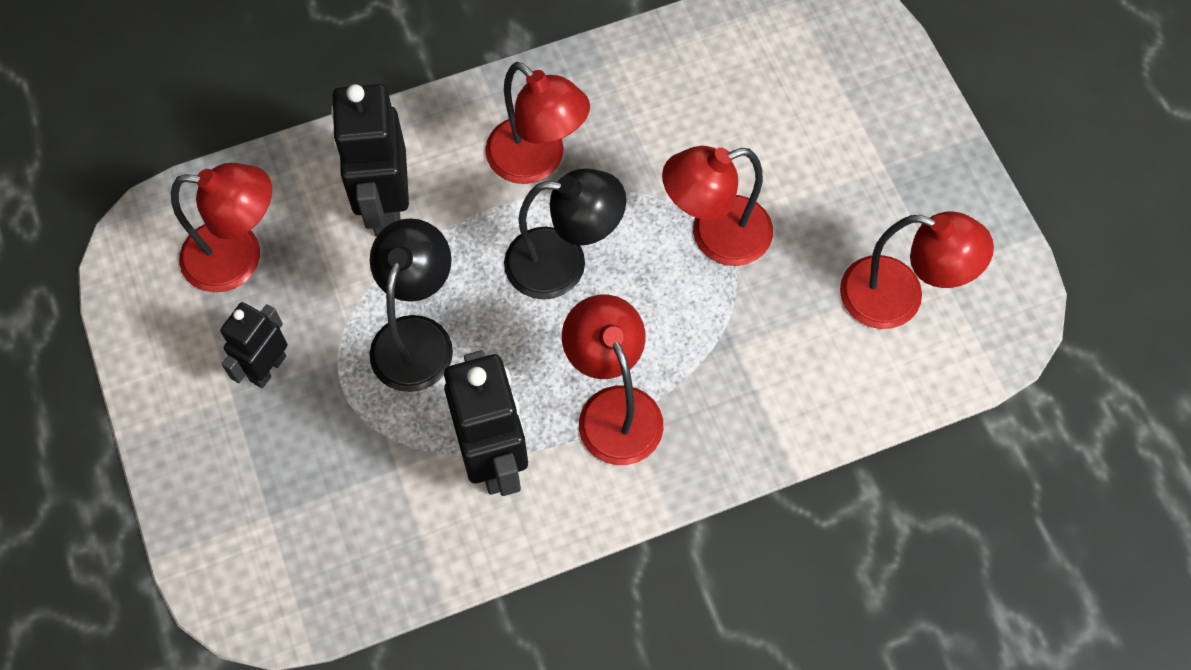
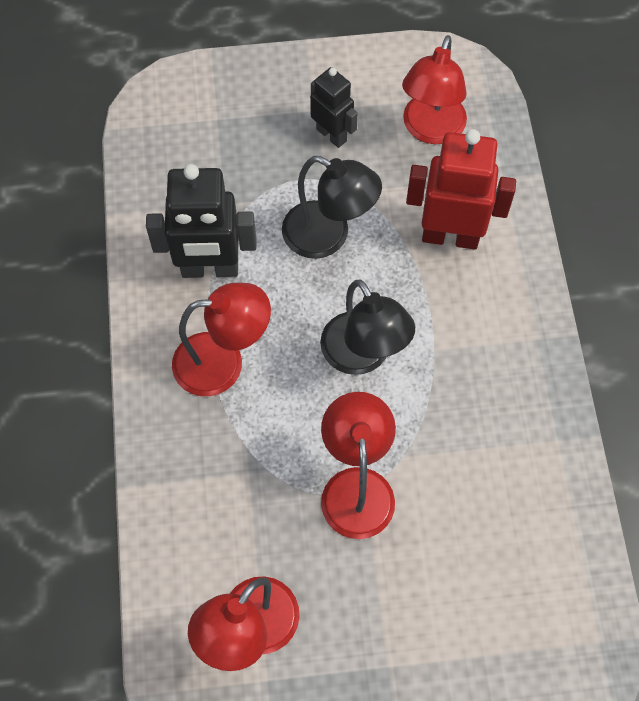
camera: 105 degrees right, 0 degrees up
black robot [331,84,409,237] -> red robot [406,129,516,250]
red lamp [485,62,590,184] -> none
black lamp [504,168,627,300] -> black lamp turned 45 degrees counterclockwise [320,280,415,375]

